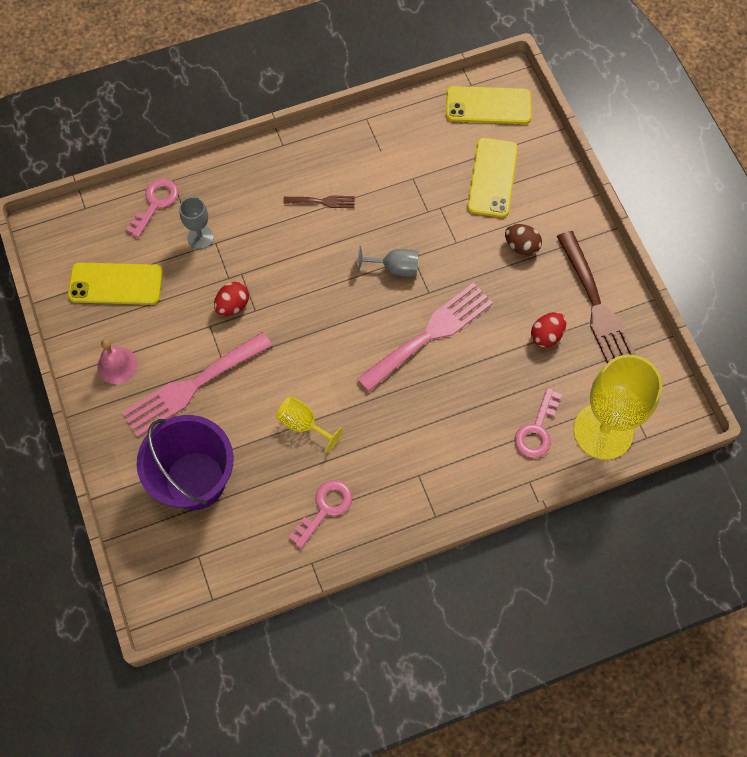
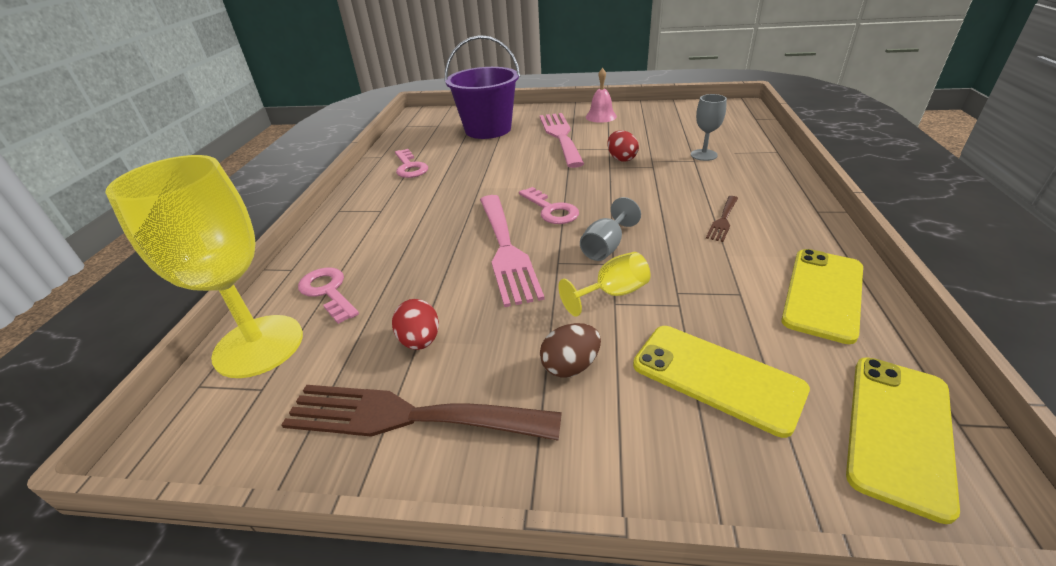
camera: 120 degrees right, 30 degrees down
yellow phone [68,262,163,305] -> yellow phone moved to [781,249,863,344]
pink key [126,179,178,238] -> pink key moved to [519,187,579,224]
yellow goblet [276,396,343,452] -> yellow goblet moved to [558,252,651,317]

